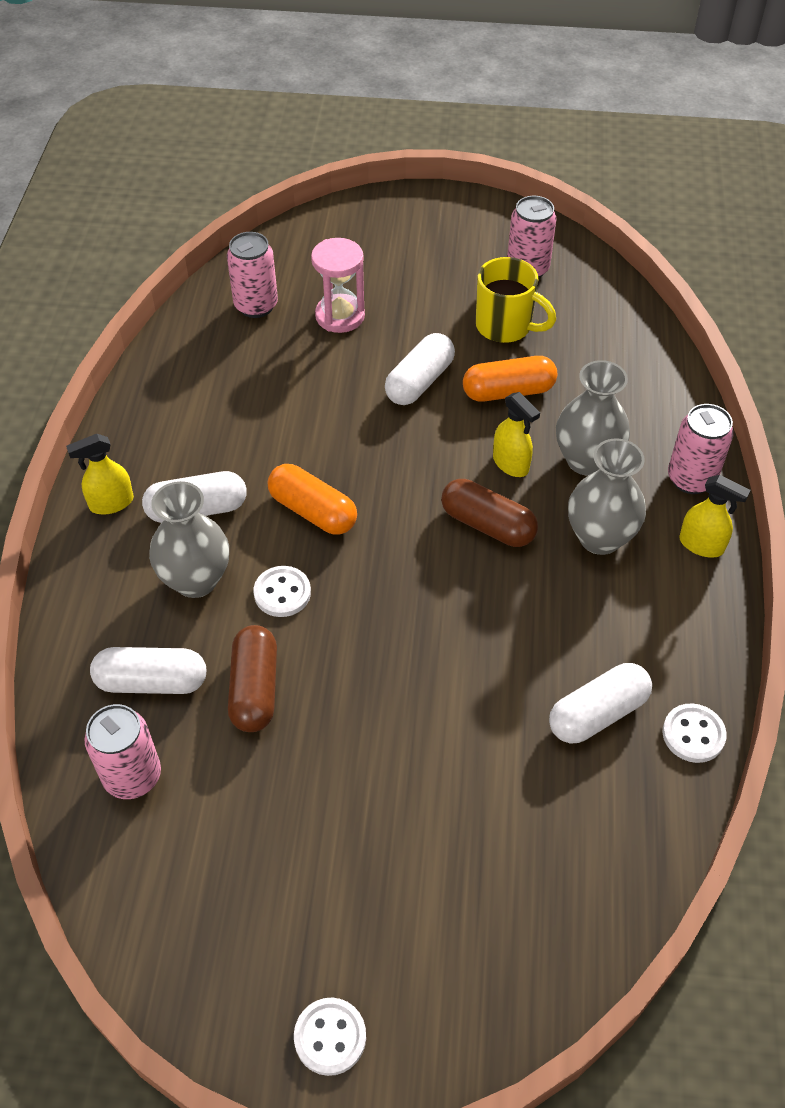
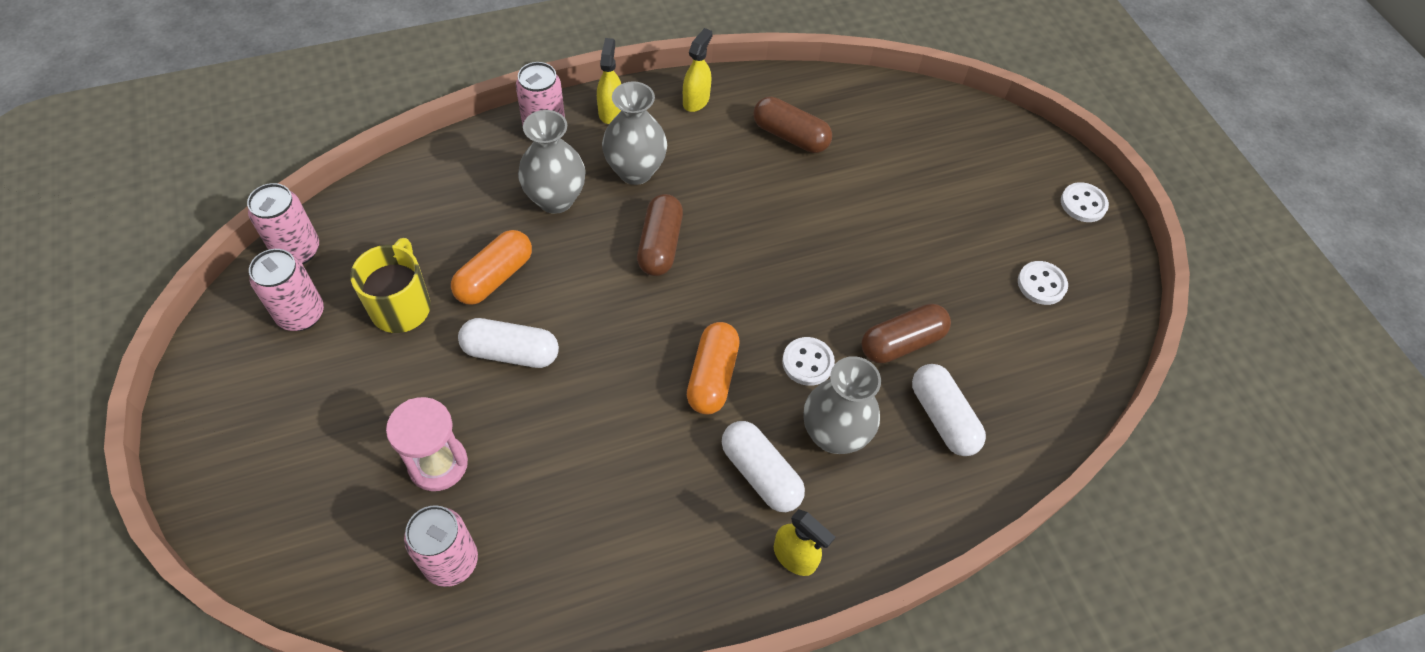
camera: 120 degrees left, 5 degrees up
pink can [84,704,161,799] -> pink can moved to [247,183,319,264]
orange capsule [463,356,557,402] -> orange capsule turned 75 degrees clockwise [451,230,532,305]
yellow spray bottle [493,392,540,477] -> yellow spray bottle moved to [683,28,713,112]
white capsule [549,663,652,743] -> brown capsule [753,97,832,153]
white button [662,704,727,763] -> white button moved to [1018,261,1068,305]

